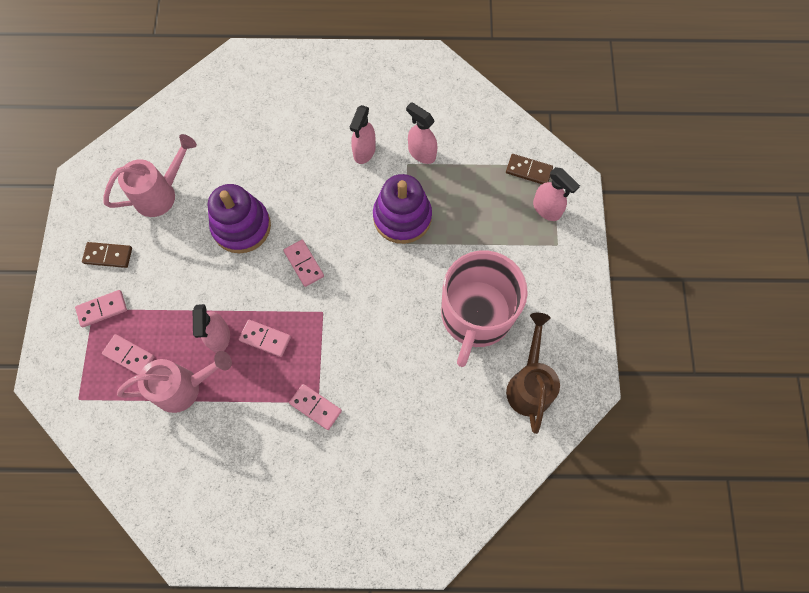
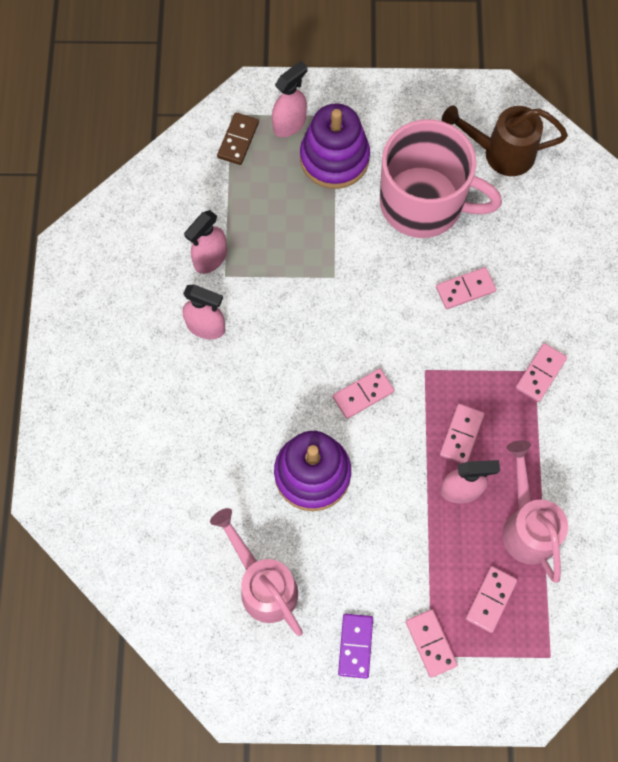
camera: 90 degrees left, 0 degrees up
brown domino [82,242,132,268] -> purple domino [338,614,373,679]
purple stacking toy [373,174,432,244] -> purple stacking toy moved to [300,103,370,189]
none -> pink domino [436,267,496,309]

